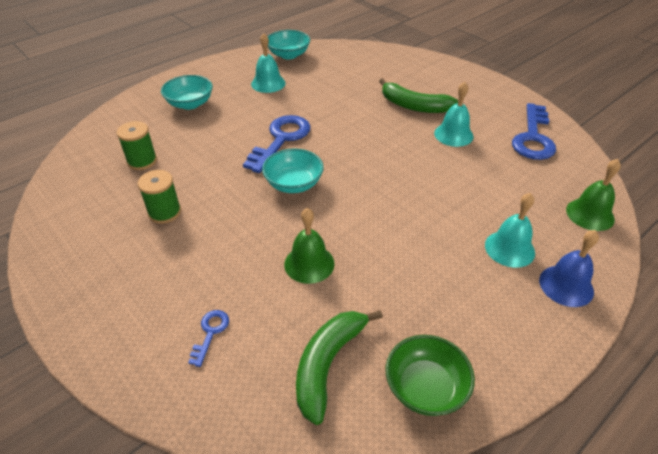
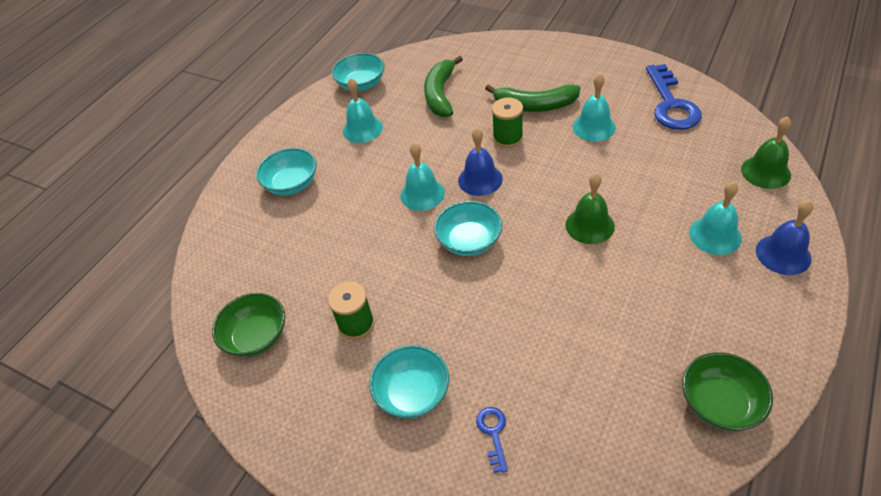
camera: 15 degrees left, 5 degrees up
green spool [117,121,157,170] -> green spool moved to [492,98,523,148]
blue key [243,115,311,173] -> turquoise bell [400,143,445,211]
green bell [284,208,335,284] -> green bell moved to [566,173,615,244]
green banana [296,310,383,425] -> green banana moved to [424,56,463,117]
none -> green bowl [212,293,285,357]
none -> turquoise bowl [369,345,449,418]
none -> blue bell [458,128,503,196]

